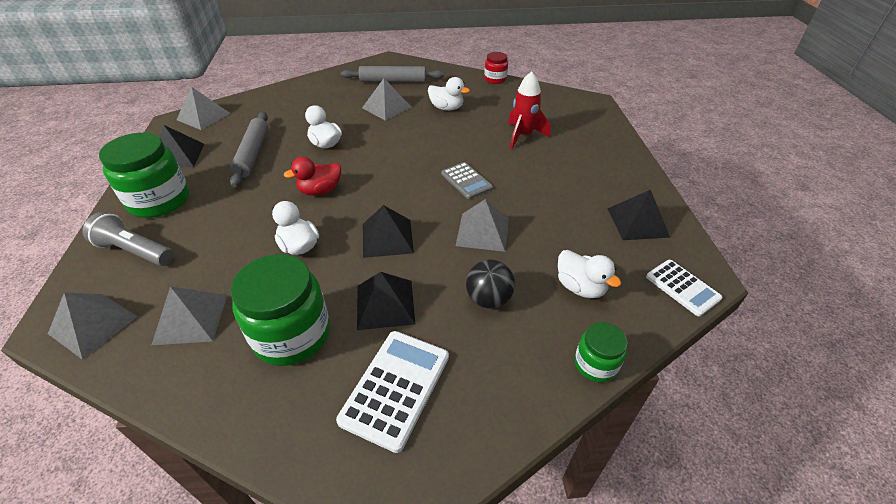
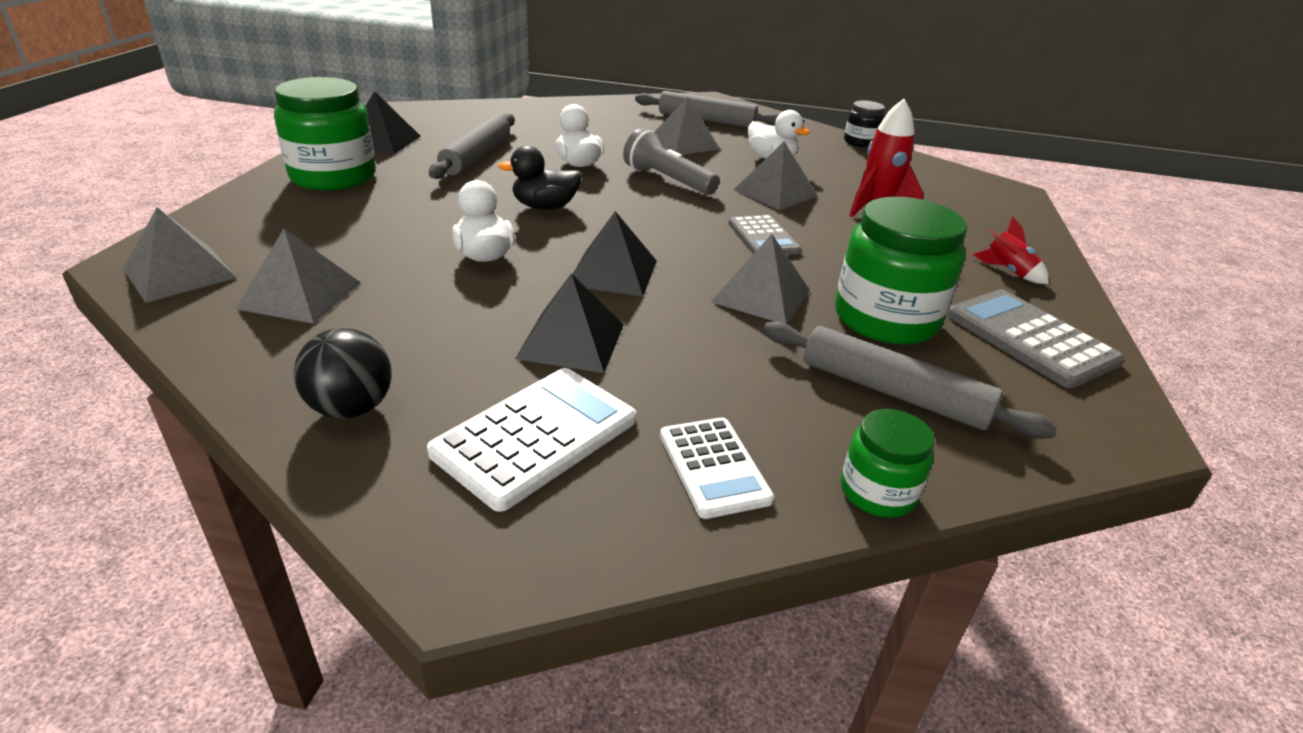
camera: 15 degrees right, 10 degrees down
grey flashlight [82,212,173,266] -> grey flashlight moved to [623,128,720,195]
grey pyramid [177,87,231,130] -> grey pyramid moved to [734,141,818,210]
green jar [231,254,330,366] -> green jar moved to [835,197,967,344]
red duck [284,157,341,196] -> black duck [498,145,582,210]
black ball [466,260,515,309] -> black ball moved to [294,328,392,419]
red jar [484,52,508,84] -> black jar [844,100,885,148]
white duck [558,250,621,298] -> grey rolling pin [763,321,1057,439]
black pyramid [607,190,671,240] -> grey calculator [947,289,1124,388]
white calculator [646,260,723,316] -> white calculator moved to [660,417,774,519]
none -> red rocket [972,216,1049,284]

